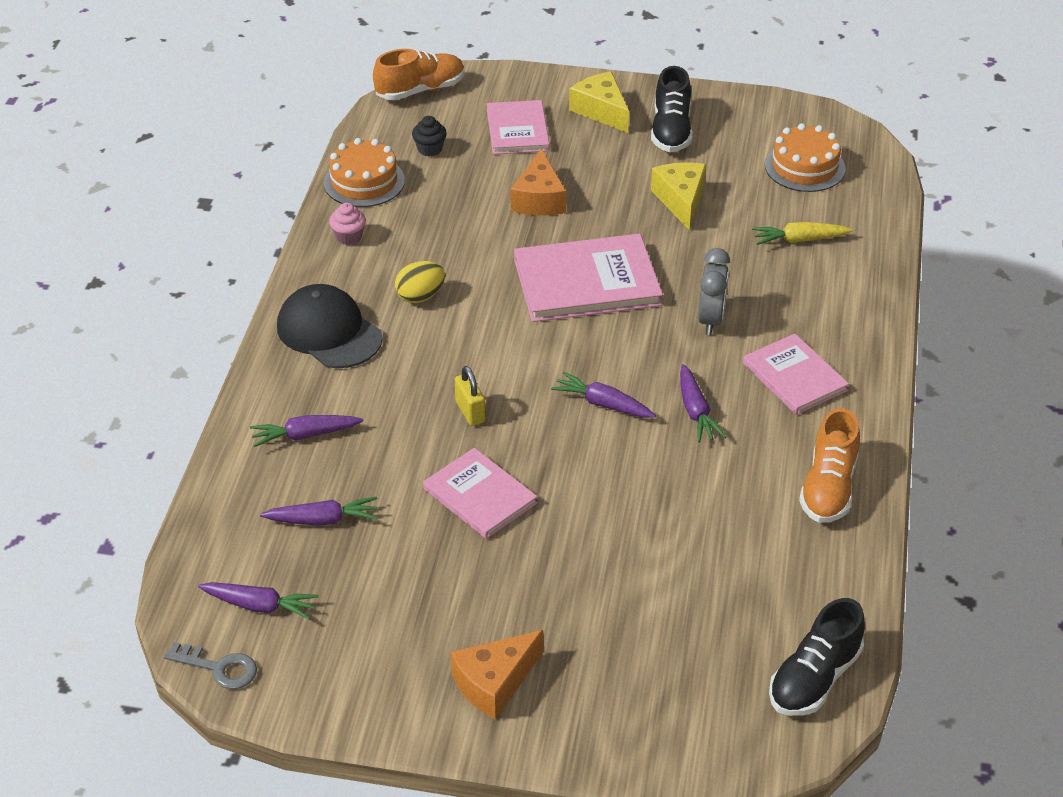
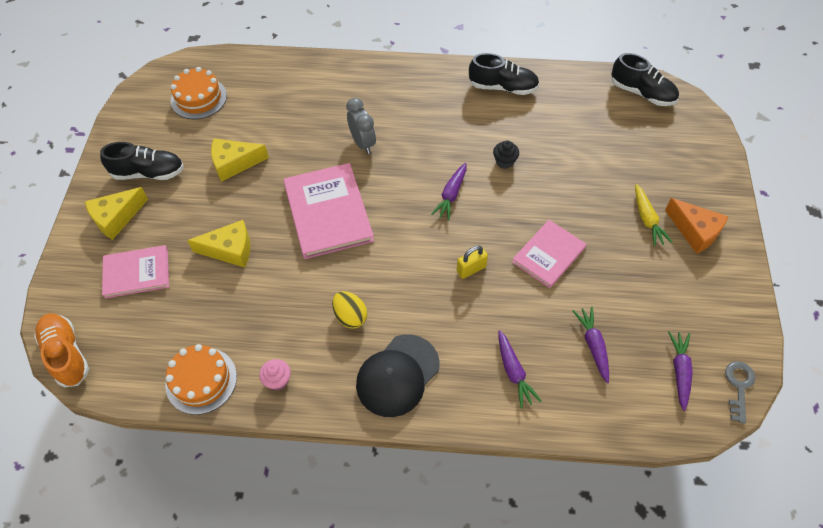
camera: 95 degrees left, 15 degrees up
black cupcake [412,116,447,156] -> black cupcake moved to [493,140,519,169]
orange cheese [511,149,566,216] -> yellow cheese [187,220,250,268]
purple carrot [680,364,726,443] -> none
grey clock [698,248,730,335] -> grey clock turned 60 degrees clockwise [346,98,376,154]
pink book [743,334,849,415] -> none
yellow carrot [752,222,853,245] -> yellow carrot moved to [635,184,673,247]
orange shoe [799,408,860,523] -> black shoe [469,53,539,95]

